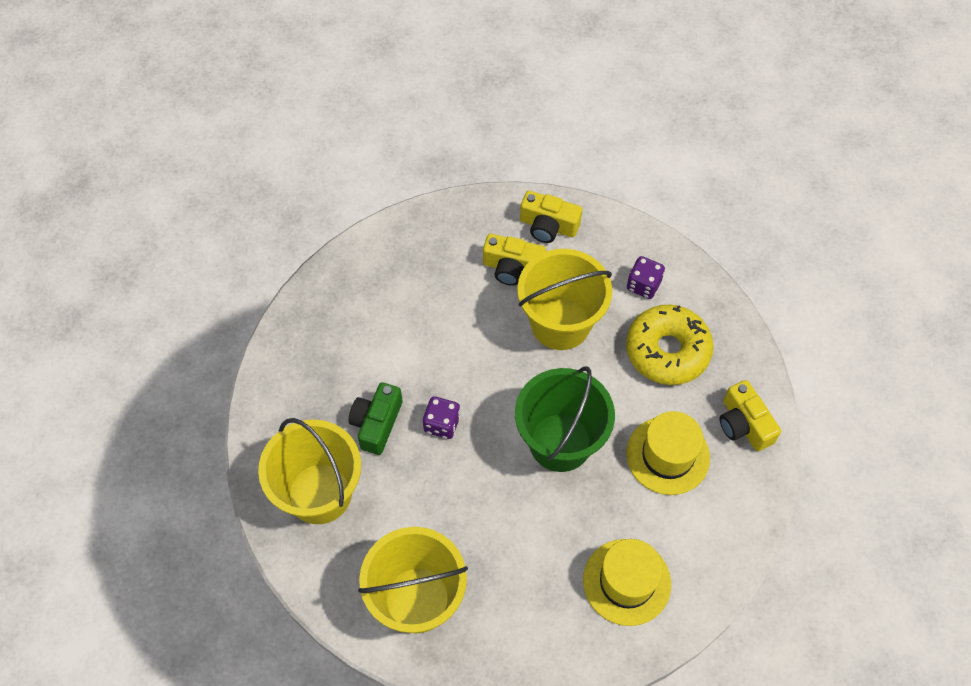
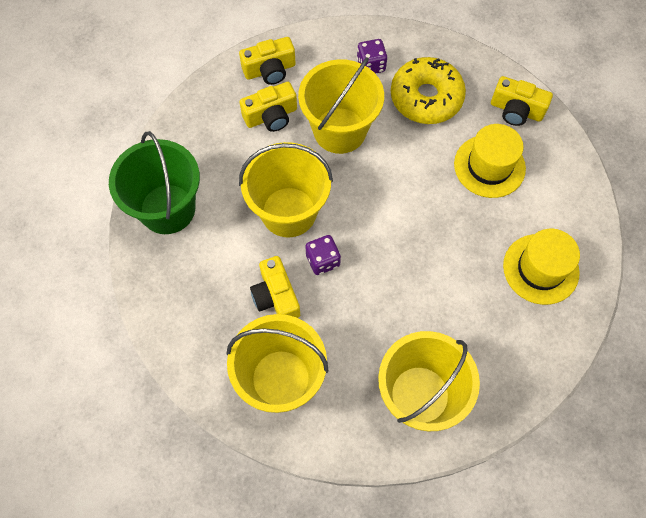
camera: 40 degrees left, 5 degrees up
green camera [349,382,403,455] -> yellow camera [250,256,300,318]
green bucket [515,367,615,472] -> green bucket moved to [109,131,200,234]
none -> yellow bucket [239,142,333,237]

